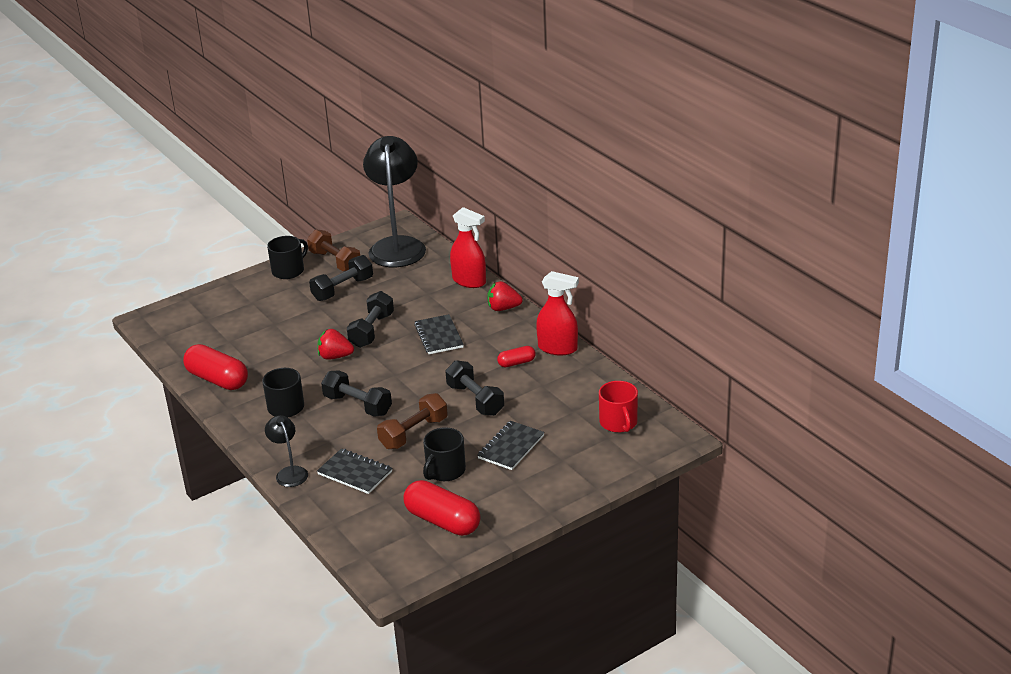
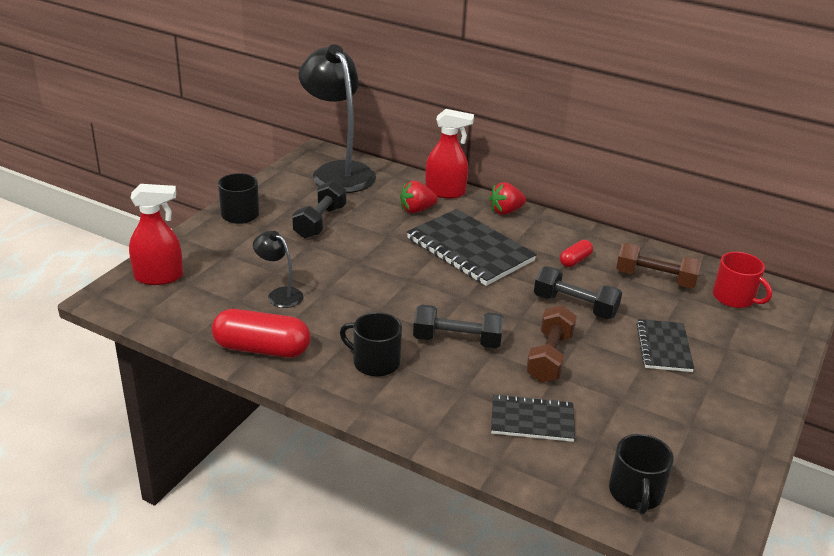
camera: 30 degrees left, 0 degrees up
black lamp [265,415,308,487] -> black lamp moved to [253,231,304,308]
brown dumbbell [307,229,360,271] -> brown dumbbell moved to [616,243,701,288]
red strawberry [318,329,354,360] -> red strawberry moved to [400,181,438,213]
black dumbbell [347,291,394,348] -> none
red capsule [403,480,481,536] -> none
black notebook [414,314,464,354] -> black notebook [407,209,537,286], size x1.74
black mug [423,427,466,481] -> black mug moved to [609,434,674,514]
red spray bottle [536,271,579,355] -> red spray bottle moved to [129,184,183,285]

